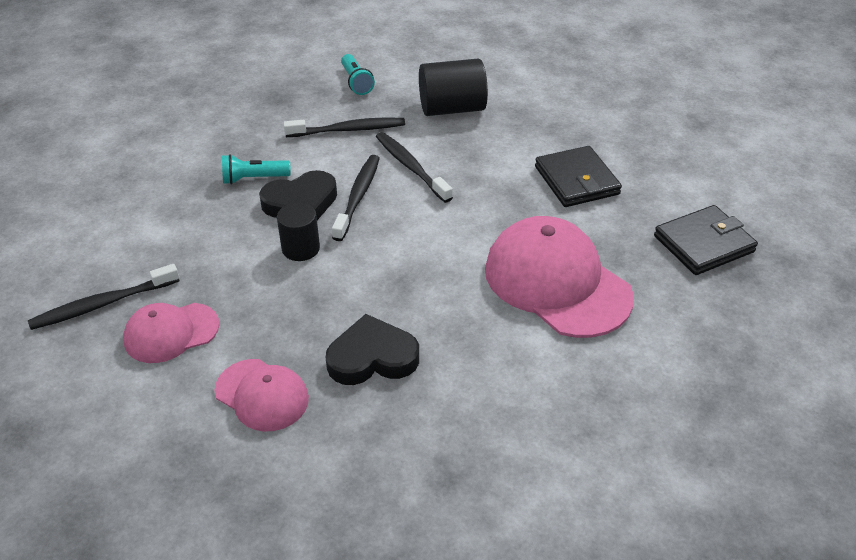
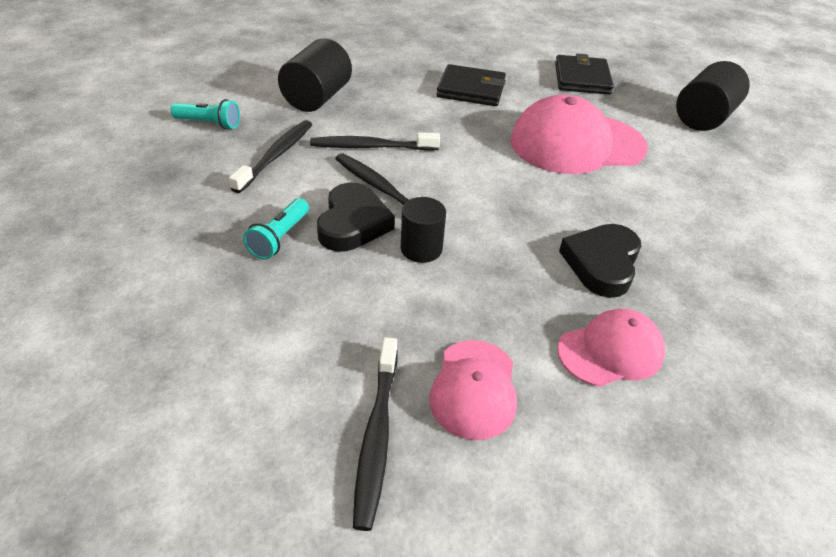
camera: 60 degrees left, 0 degrees up
none -> black cylinder [676,61,750,131]

